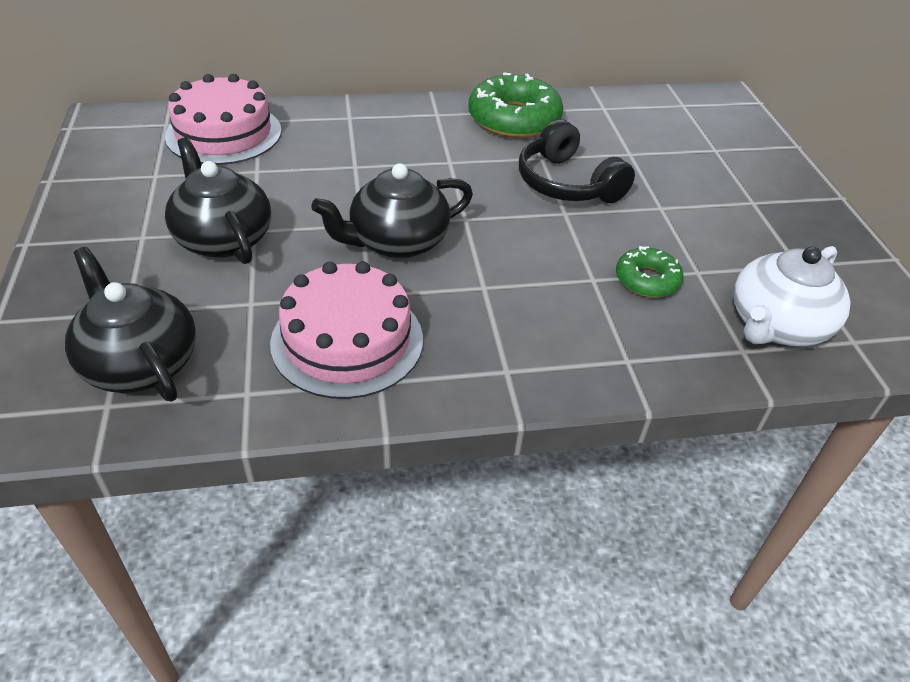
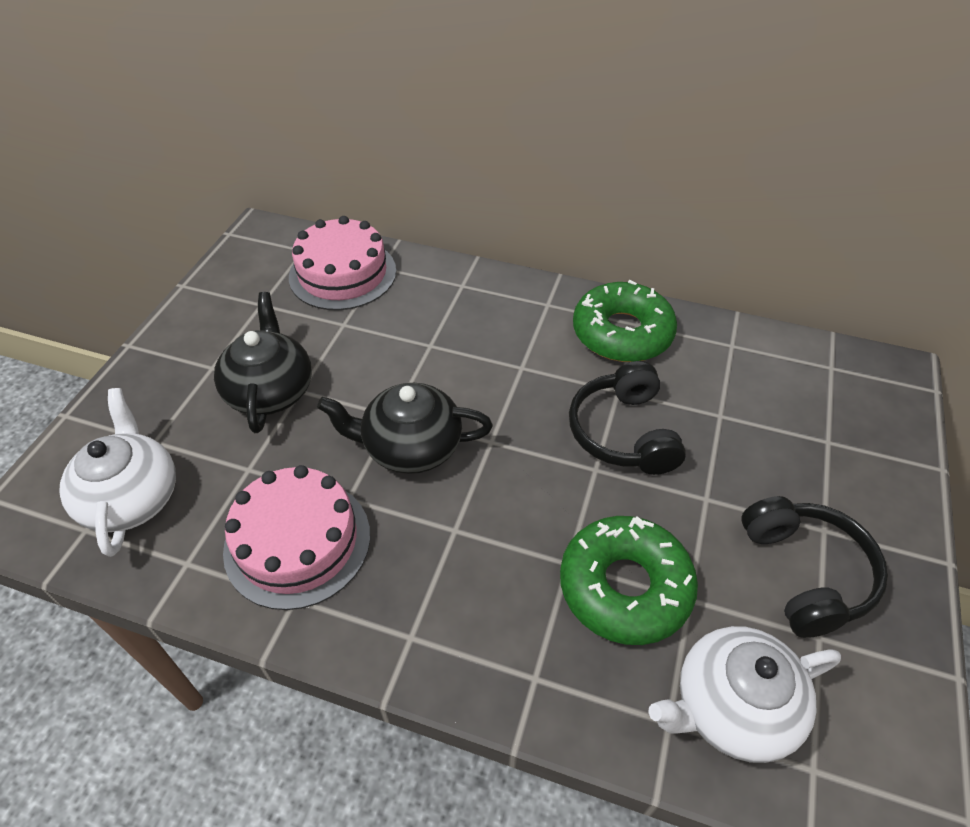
camera: 30 degrees right, 5 degrees up
black teapot [65,247,196,401] -> white teapot [59,388,176,557]
green donut [616,246,683,298] -> green donut [560,516,698,645], size x1.81
none -> black headphones [742,496,888,638]

